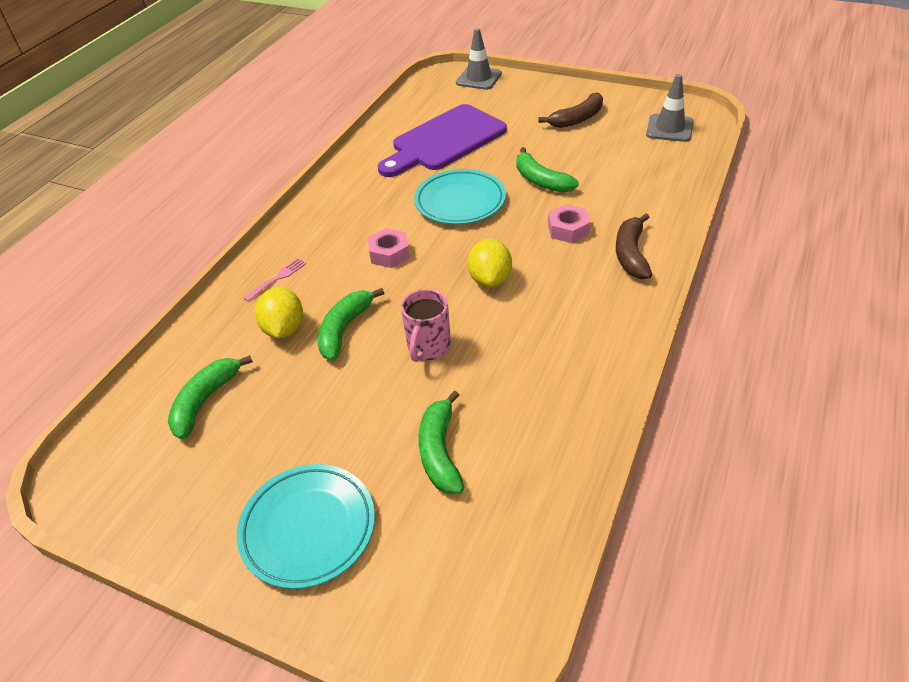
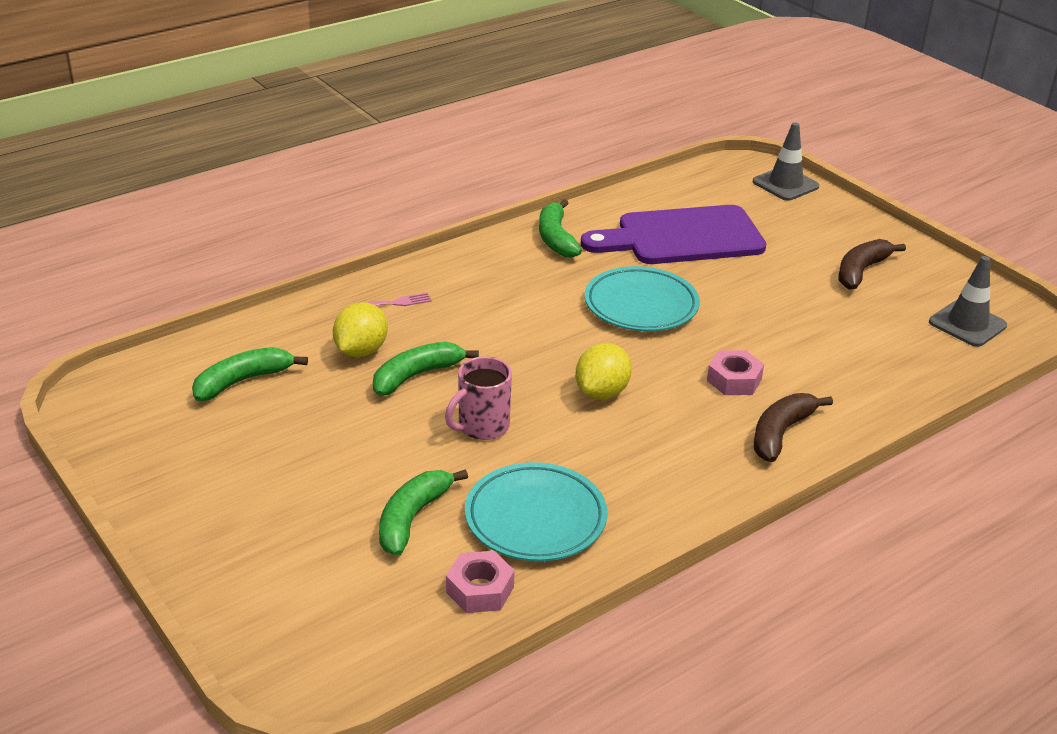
camera: 25 degrees right, 10 degrees down
turquoise plate [237,464,375,589] -> turquoise plate moved to [465,462,607,561]
pink nut [368,228,410,268] -> pink nut moved to [446,551,515,613]
green banana [516,147,579,193] -> green banana moved to [539,199,582,258]
brown banana [539,92,603,128] -> brown banana turned 135 degrees clockwise [838,239,906,290]

